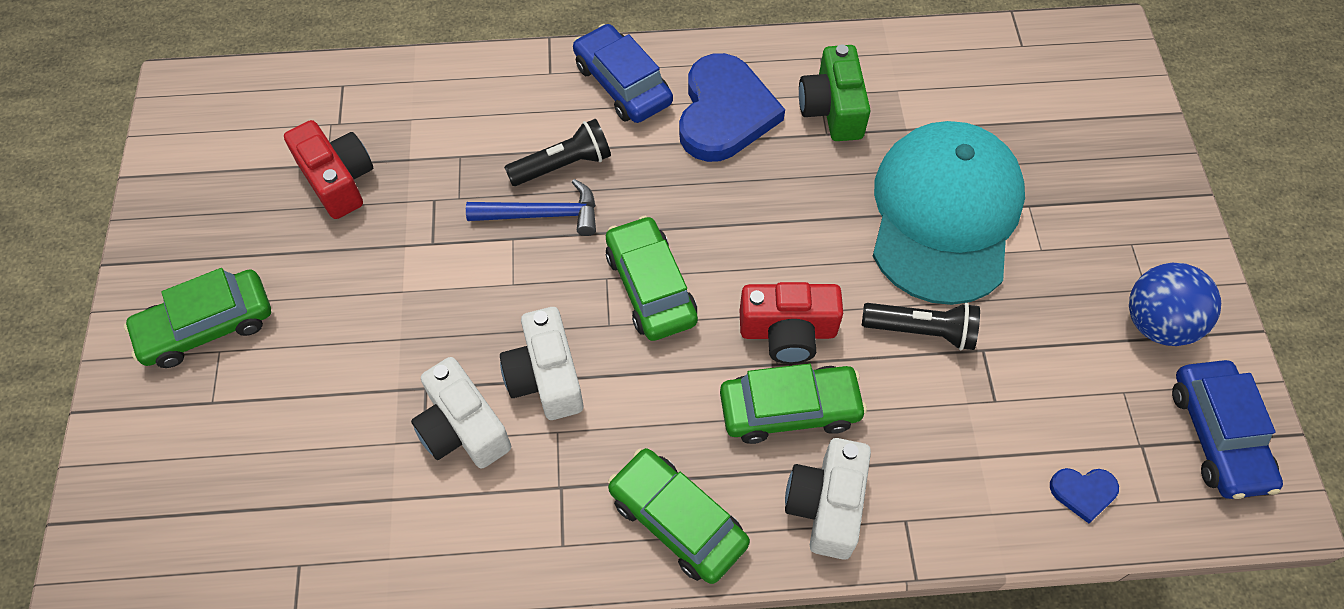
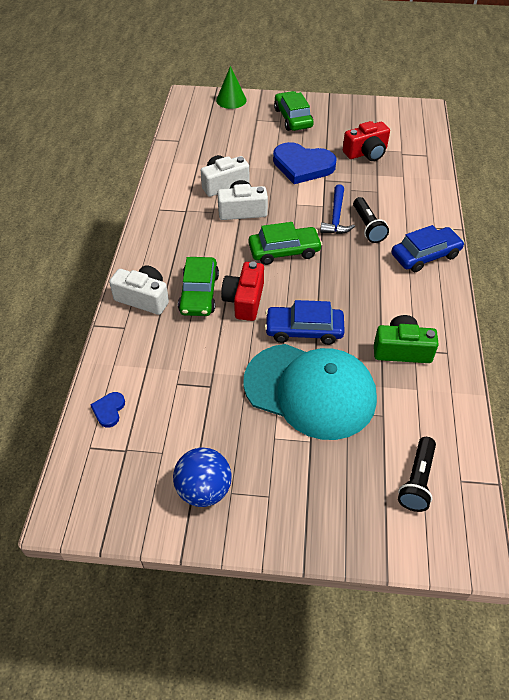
camera: 100 degrees right, 10 degrees down
green car [608,448,750,584] -> none
blue heart [679,53,785,162] -> blue heart moved to [273,142,337,184]
black flashlight [862,303,980,350] -> black flashlight moved to [398,437,436,512]
blue car [1172,360,1283,499] -> blue car moved to [265,300,345,345]
none -> green cone [216,66,247,109]

